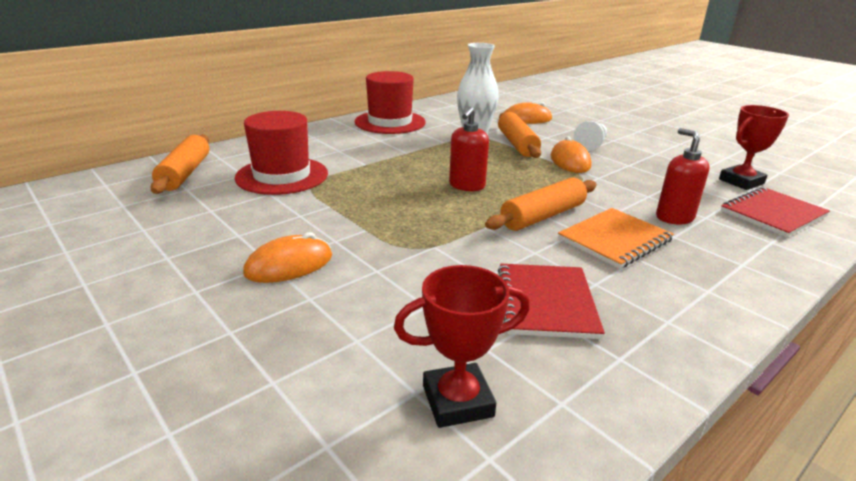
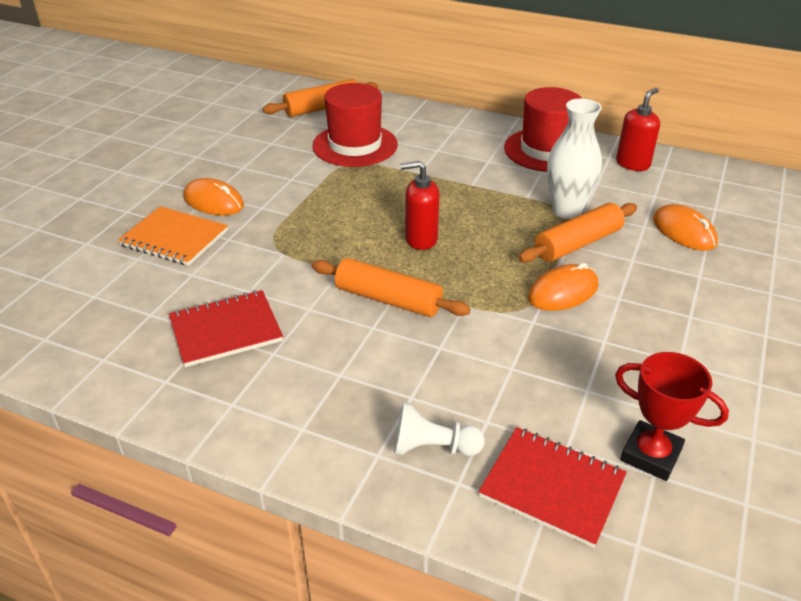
camera: 65 degrees right, 10 degrees up
red trophy [394,265,530,428] -> none
orange notebook [558,208,674,269] -> orange notebook moved to [118,206,228,266]
white pawn [573,121,607,151] -> white pawn moved to [394,402,485,456]
red soap dispenser [656,128,710,224] -> red soap dispenser moved to [616,88,660,171]

